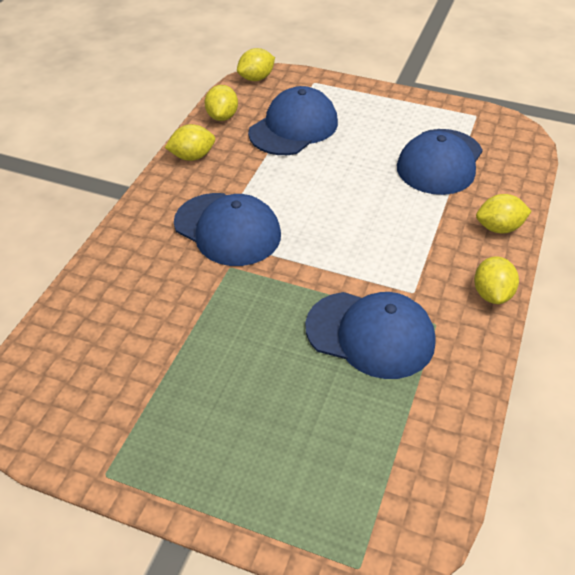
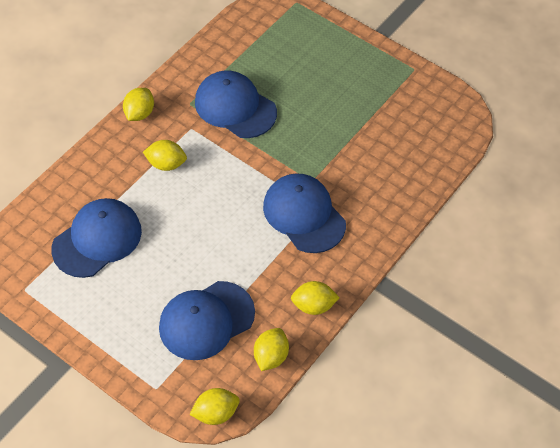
camera: 165 degrees left, 10 degrees up
yellow lemon [476,194,531,233] -> yellow lemon moved to [143,140,187,171]

